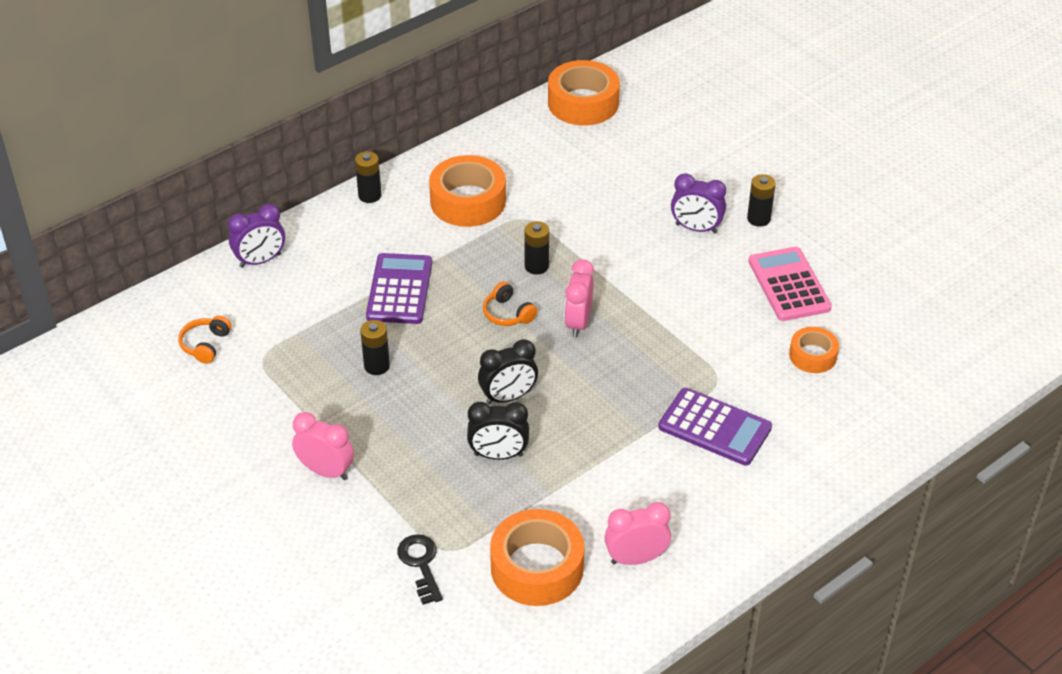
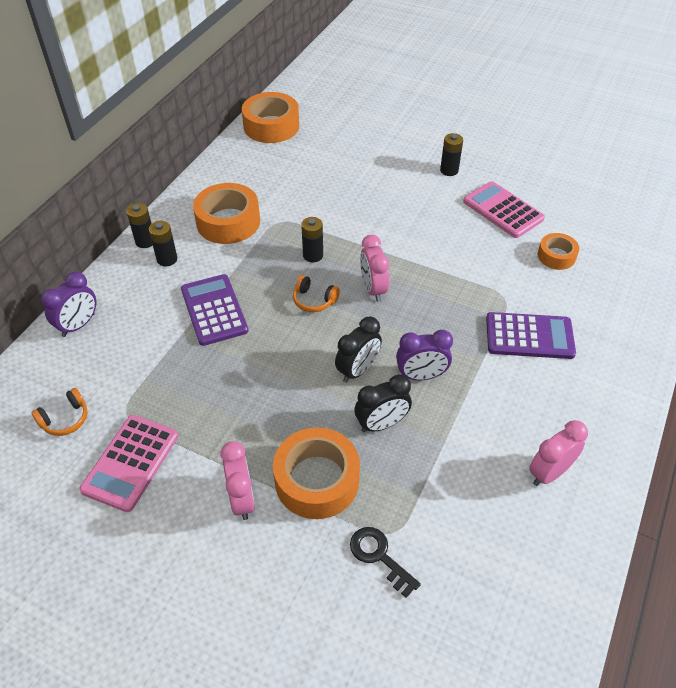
camera: 25 degrees left, 5 degrees up
orange headphones [178,316,231,364] -> orange headphones turned 120 degrees counterclockwise [31,388,87,436]
pink clock [292,412,354,480] -> pink clock turned 75 degrees clockwise [221,441,255,520]
black battery [360,320,390,375] -> black battery moved to [149,221,177,267]
orange tape [490,509,584,606] -> orange tape moved to [273,427,360,519]
purple clock [671,173,726,233] -> purple clock moved to [396,330,453,380]
none -> pink calculator [79,415,178,512]

